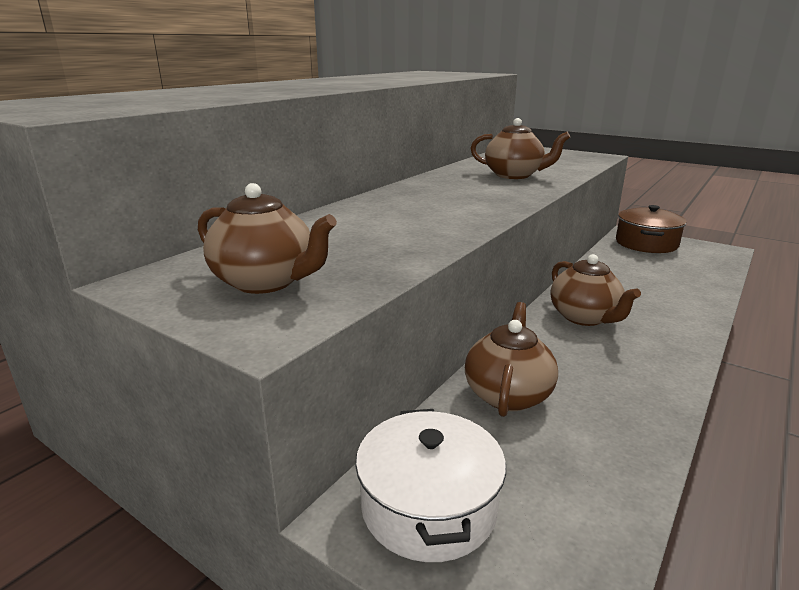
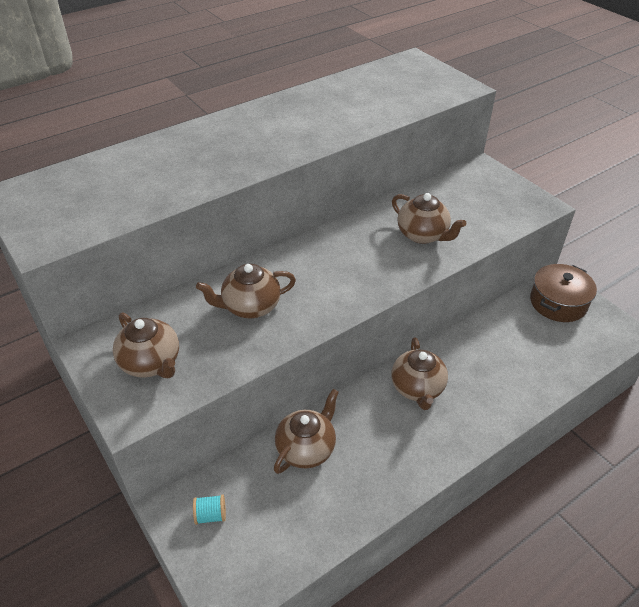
camera: 20 degrees right, 20 degrees up
white pot [355,409,506,562] -> turquoise spool [193,494,226,525]
none -> brown teapot [196,264,296,318]

